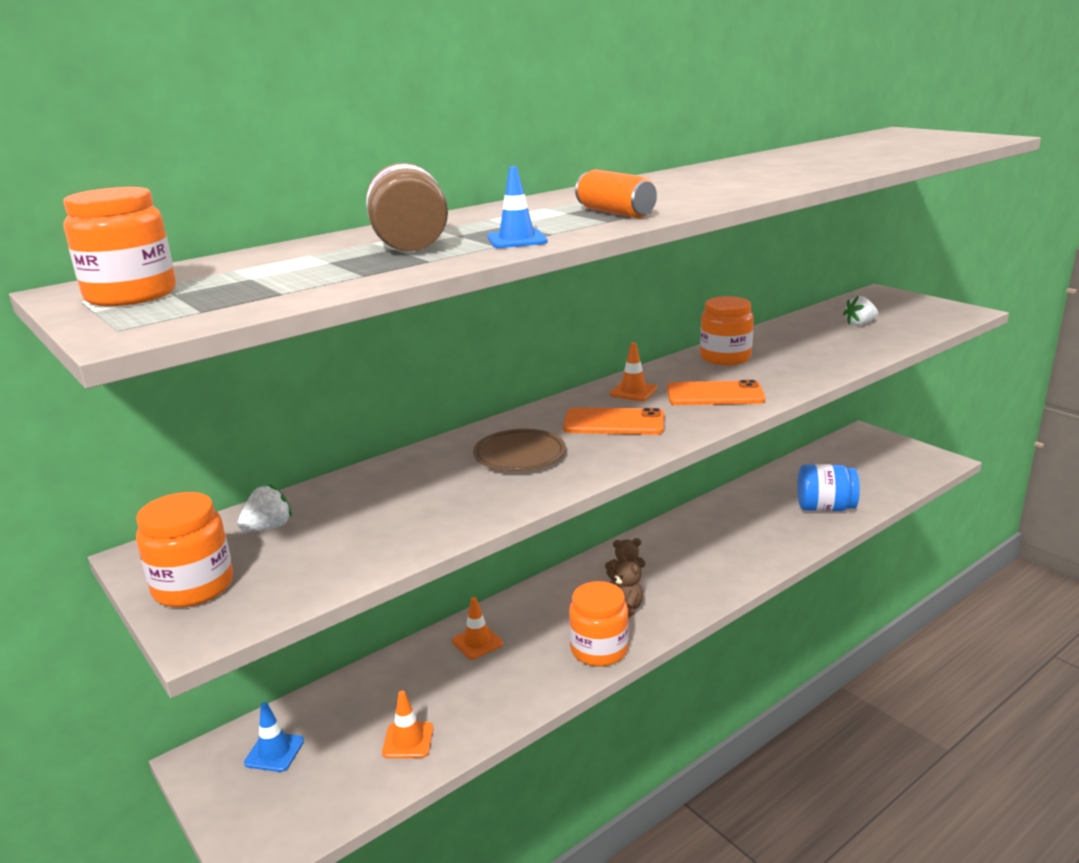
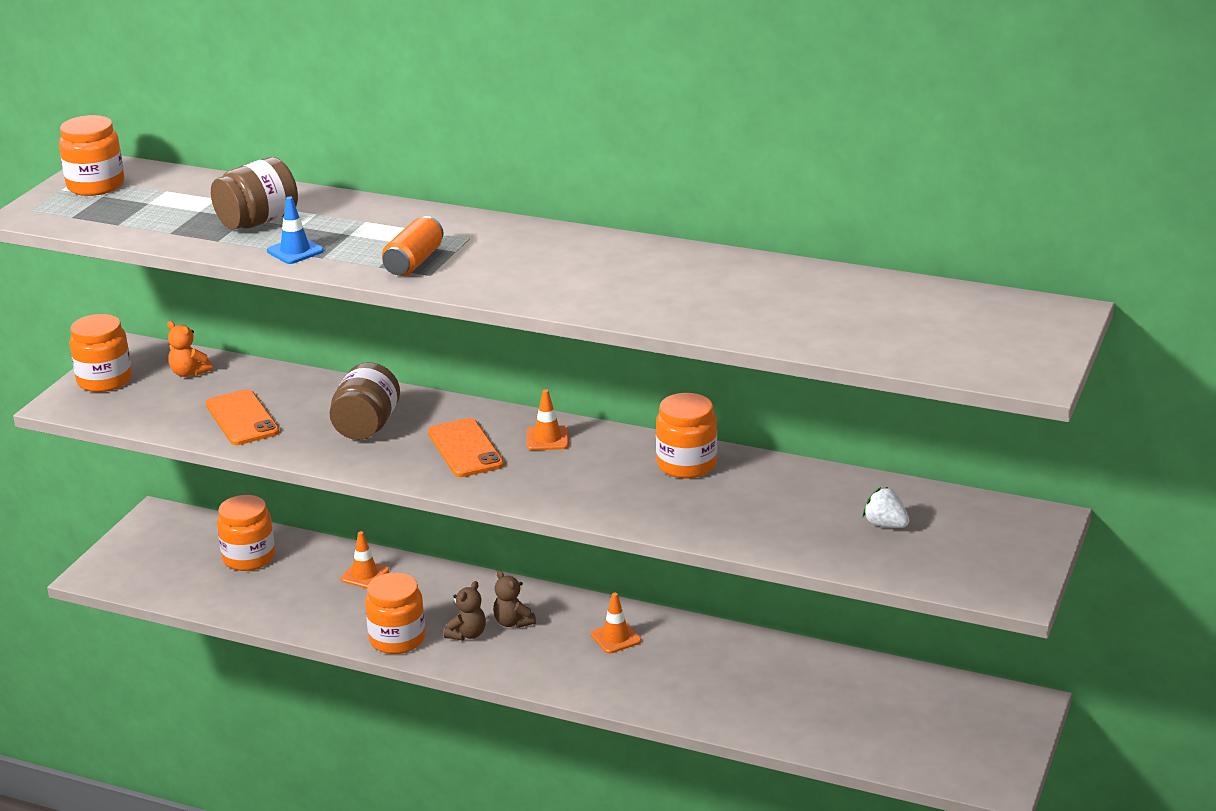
camera: 60 degrees right, 5 degrees up
white strawberry [237,484,292,532] -> orange teddy bear [167,321,213,377]
blue traffic cone [244,702,304,772] -> none
orange traffic cone [382,691,434,758] -> orange traffic cone moved to [591,593,641,654]
brown plate [473,429,566,471] -> brown jar [329,362,400,440]
orange phone [667,380,765,405] -> orange phone moved to [205,389,280,445]
blue jar [798,464,860,511] -> none
none -> orange jar [217,495,275,571]

